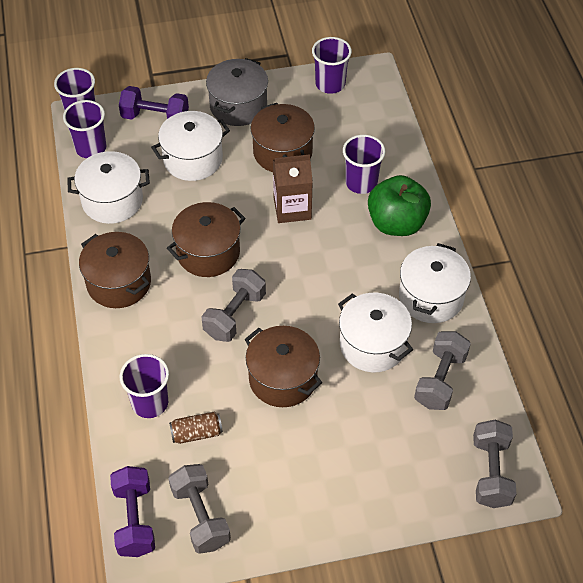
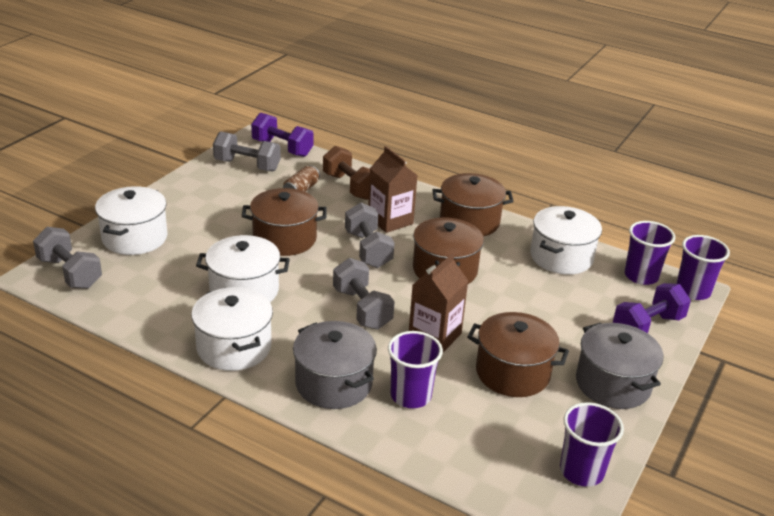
camera: 130 degrees right, 20 degrees down
purple cup [120,354,169,418] -> brown dumbbell [323,146,370,200]
white pot [151,111,230,181] -> white pot moved to [95,186,168,255]
green apple [368,175,431,236] -> grey pot [293,321,377,409]
grey dumbbell [414,331,471,410] -> grey dumbbell moved to [333,258,395,330]
none -> brown carton [368,146,418,233]

